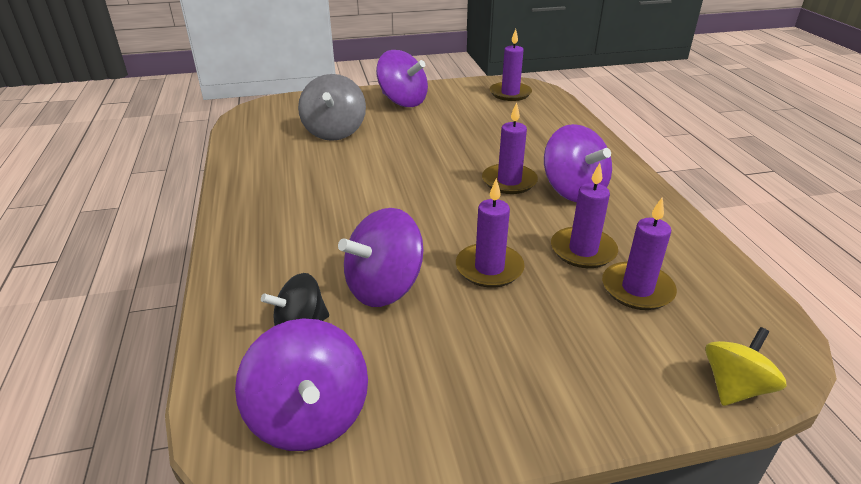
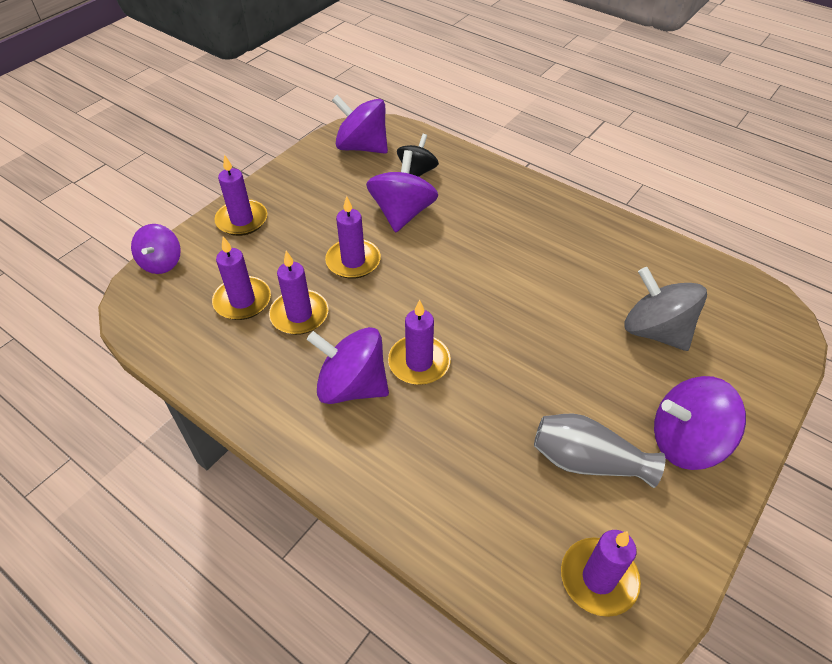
camera: 140 degrees right, 15 degrees up
yellow spinning top [705,327,787,406] -> purple spinning top [131,224,181,274]
none -> purple candle [214,154,267,236]
none -> grey vase [534,413,665,488]

